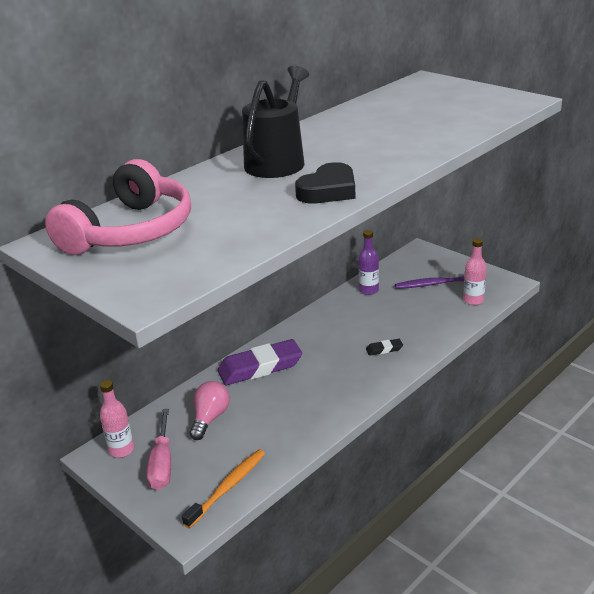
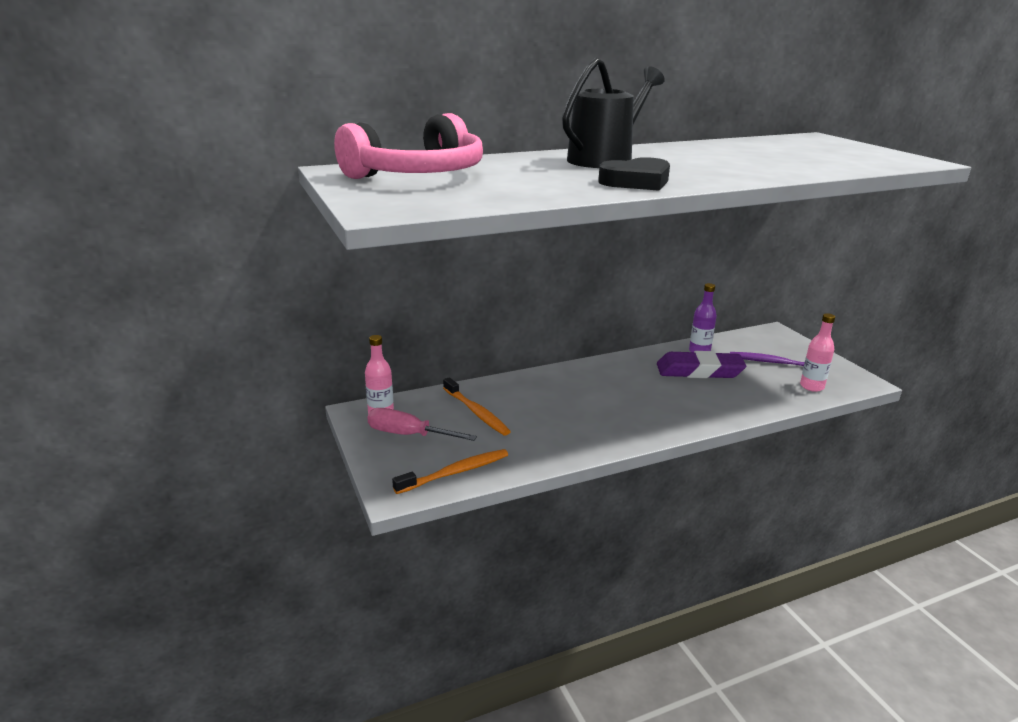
camera: 20 degrees right, 5 degrees down
pink screwdriver [146,409,171,490] -> pink screwdriver turned 90 degrees clockwise [367,408,477,441]
pink light bulb [190,381,230,440] -> orange toothbrush [443,377,511,436]
purple eraser [218,339,302,385] -> purple eraser moved to [657,351,746,378]
black eraser [366,339,403,356] -> none

